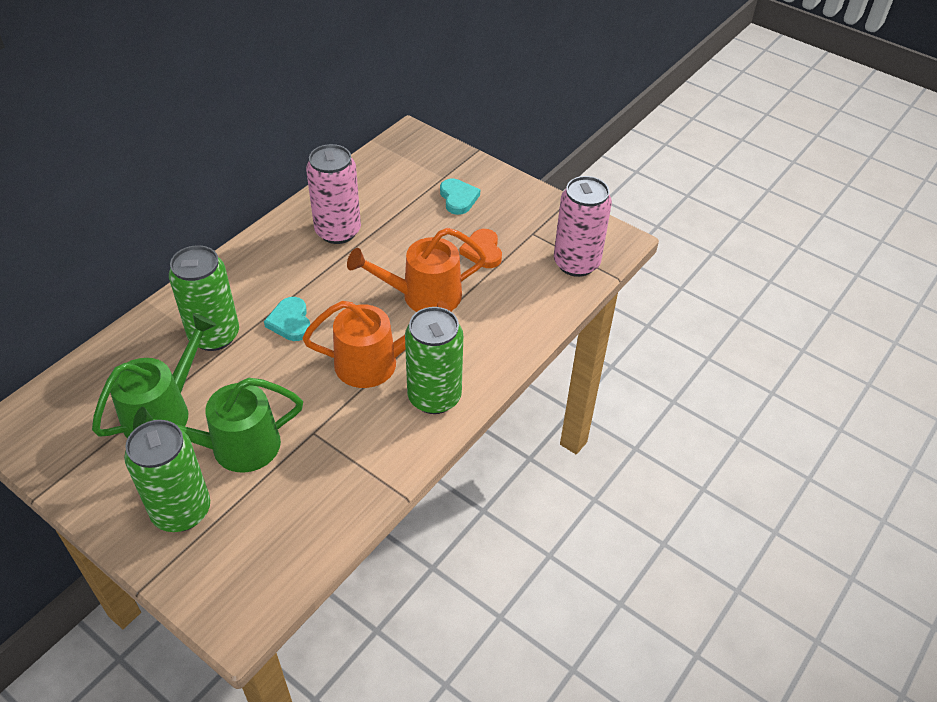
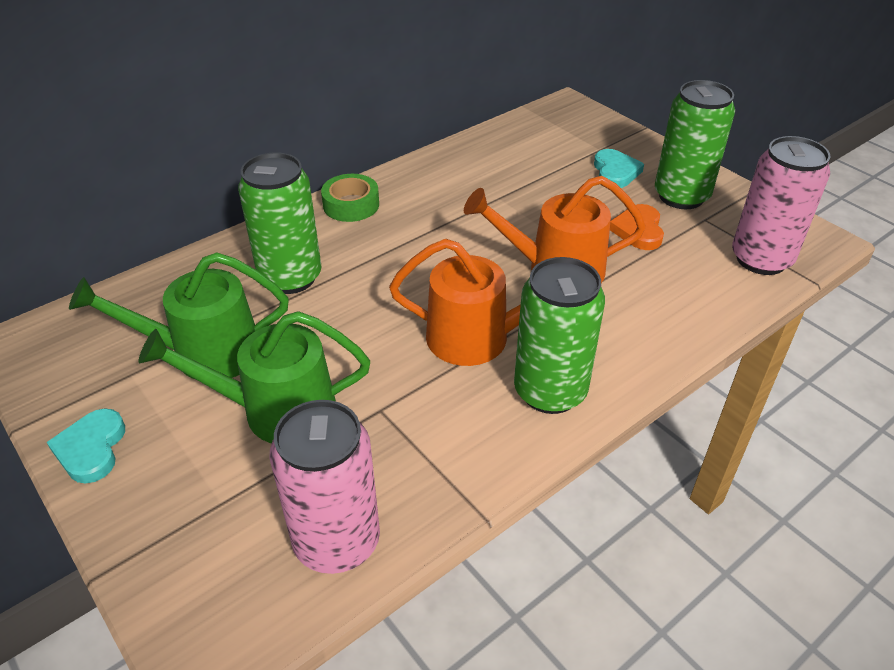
camera: 15 degrees right, 5 degrees down
green watering can [92,313,216,439] -> green watering can turned 150 degrees counterclockwise [69,252,289,379]
green can [124,420,210,532] -> green can moved to [655,80,735,209]
turquoise heart [264,297,310,341] -> turquoise heart moved to [47,409,125,484]
pink can [306,144,361,244] -> pink can moved to [270,400,380,574]
none -> green tape [321,174,379,222]

